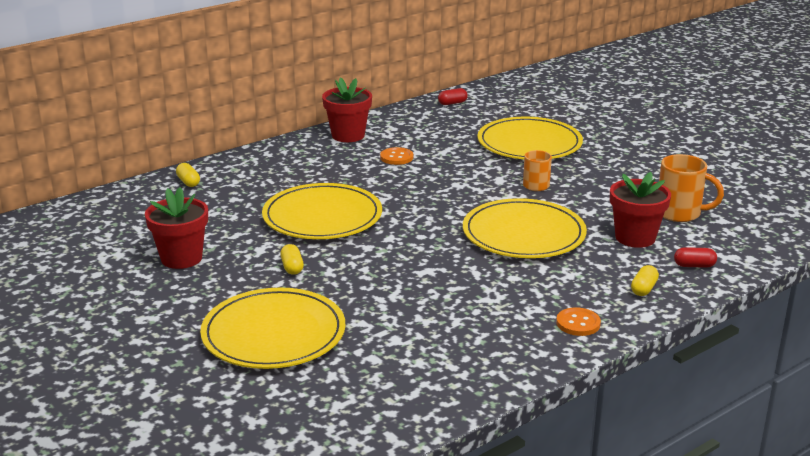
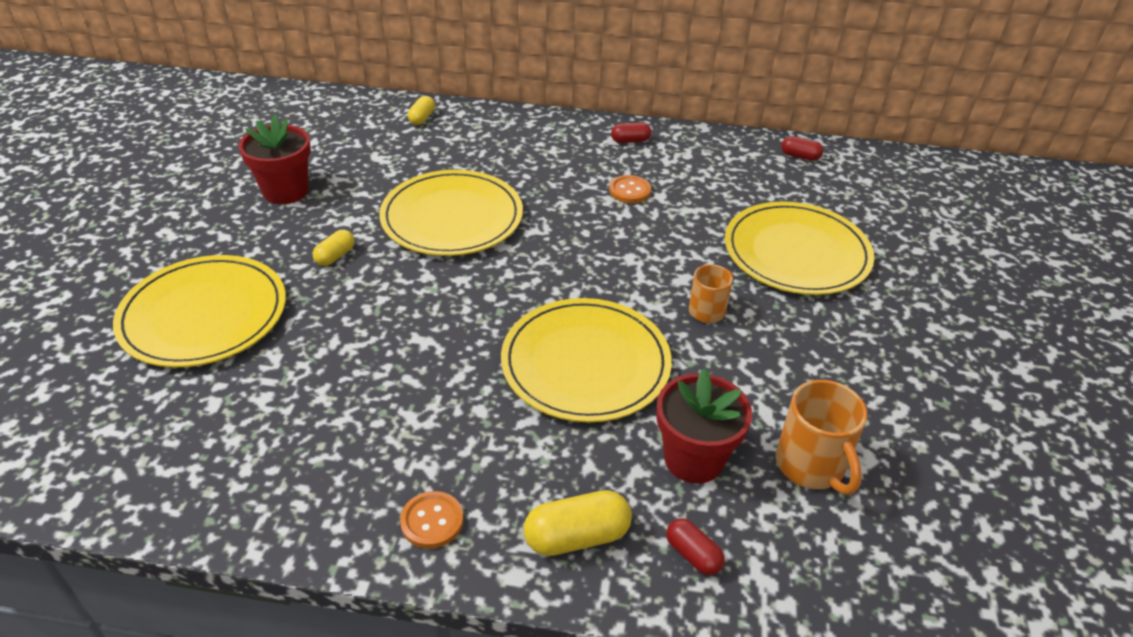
camera: 45 degrees right, 15 degrees up
red flower pot [322,77,372,142] -> red capsule [611,122,652,143]
yellow capsule [631,265,659,296] -> yellow capsule [524,490,632,556], size x1.64

